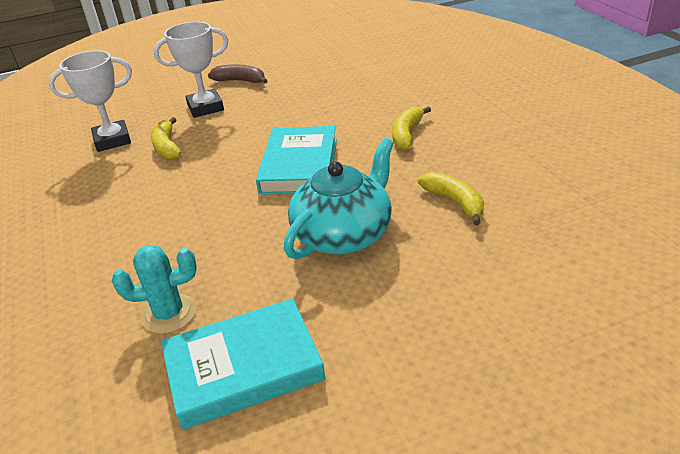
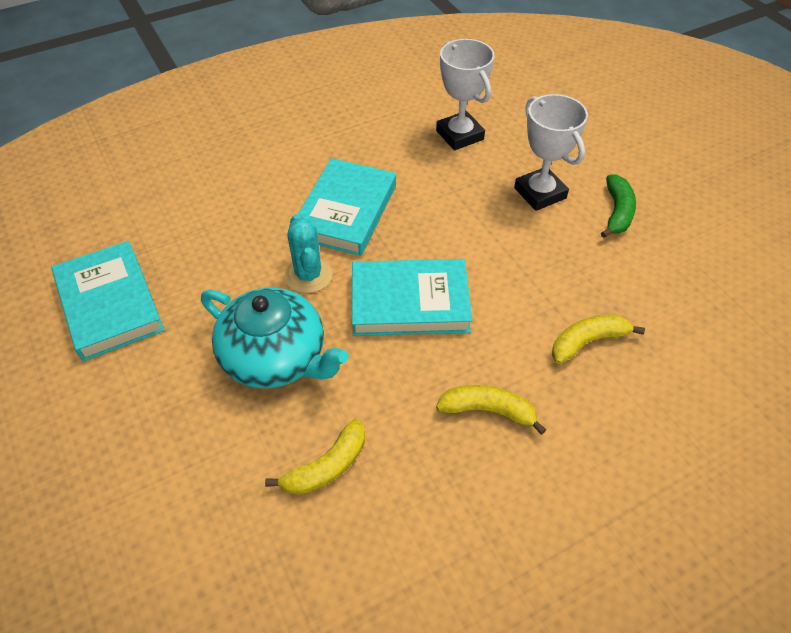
camera: 80 degrees right, 15 degrees up
turquoise cactus [112,245,197,334] -> turquoise cactus moved to [285,214,332,293]
yellow banana [151,117,181,160] -> yellow banana moved to [552,315,645,364]
brown banana [208,64,268,84] -> green banana [601,174,636,238]
none -> turquoise book [298,158,396,256]

